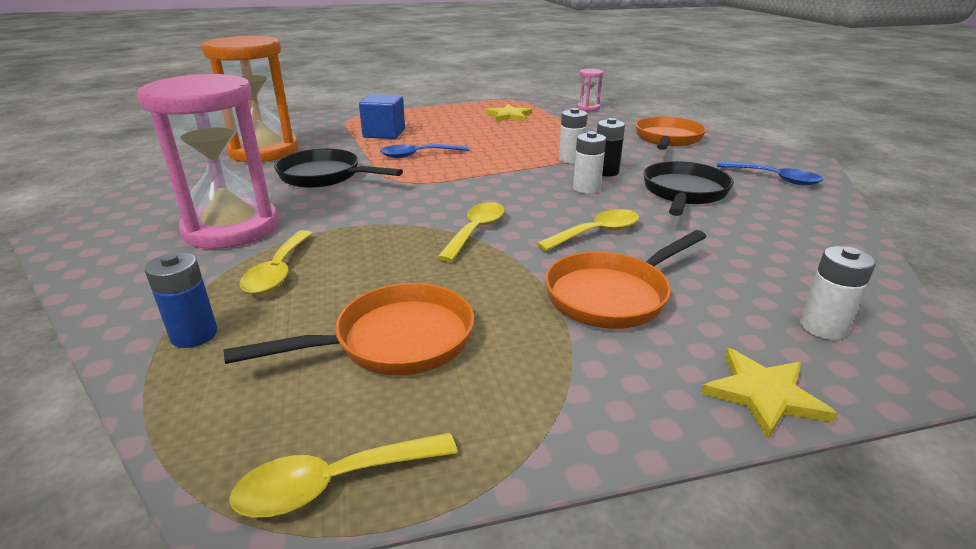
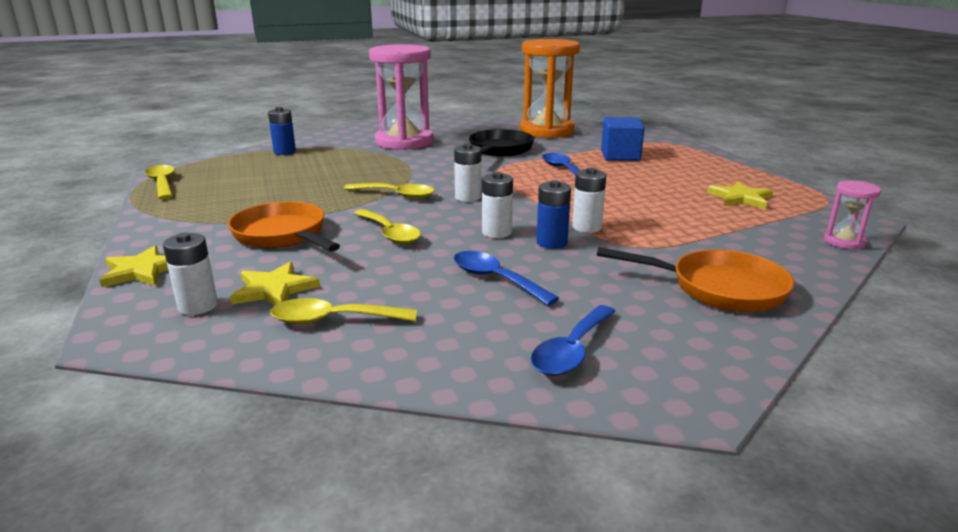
camera: 85 degrees right, 5 degrees down
orange pan [223,283,474,375] -> none
yellow spoon [239,230,313,294] -> yellow spoon moved to [270,298,417,324]
black battery [597,118,625,177] -> blue battery [536,180,571,249]
black pan [643,161,734,216] -> blue spoon [454,251,559,306]
none -> yellow star [230,262,320,305]
none -> white battery [454,143,481,202]

